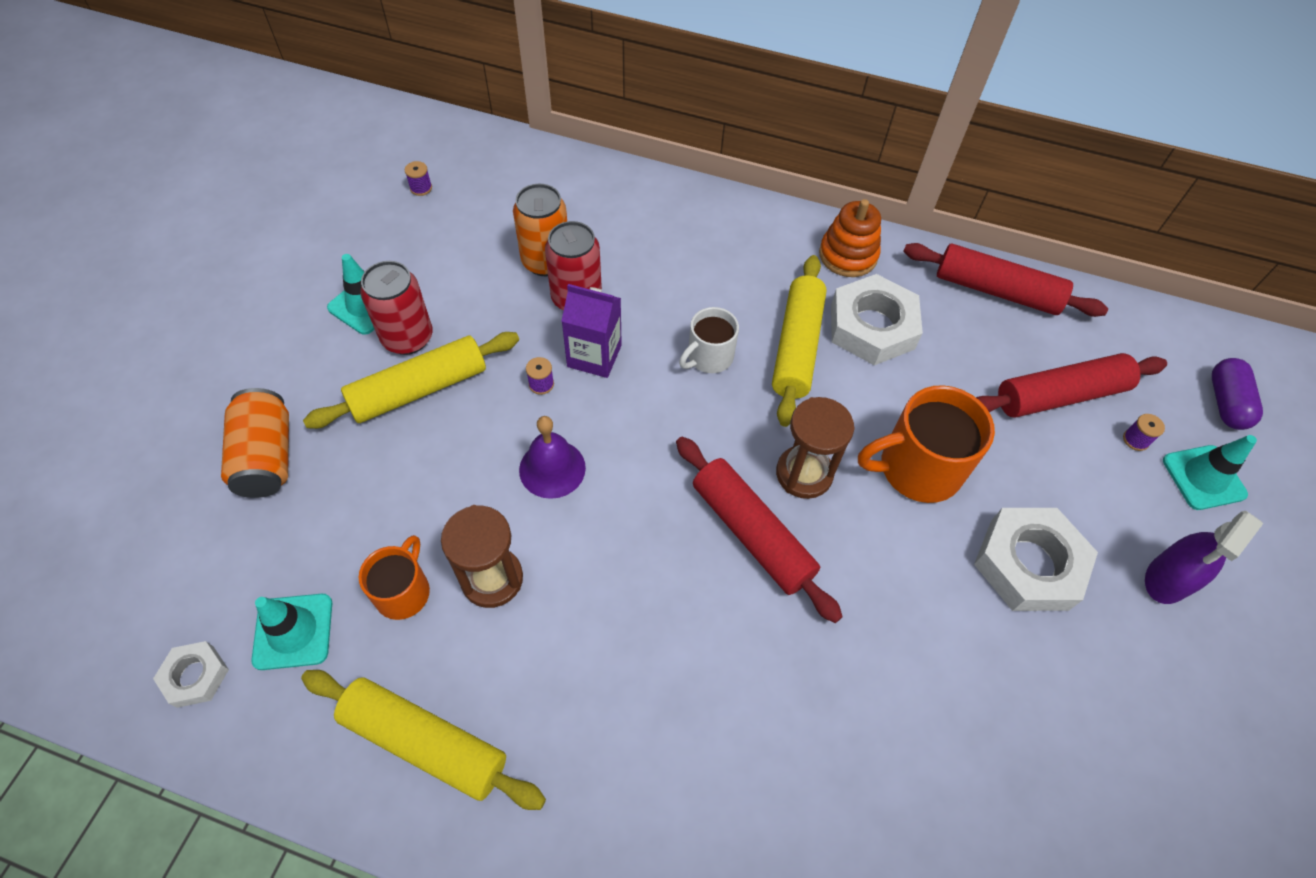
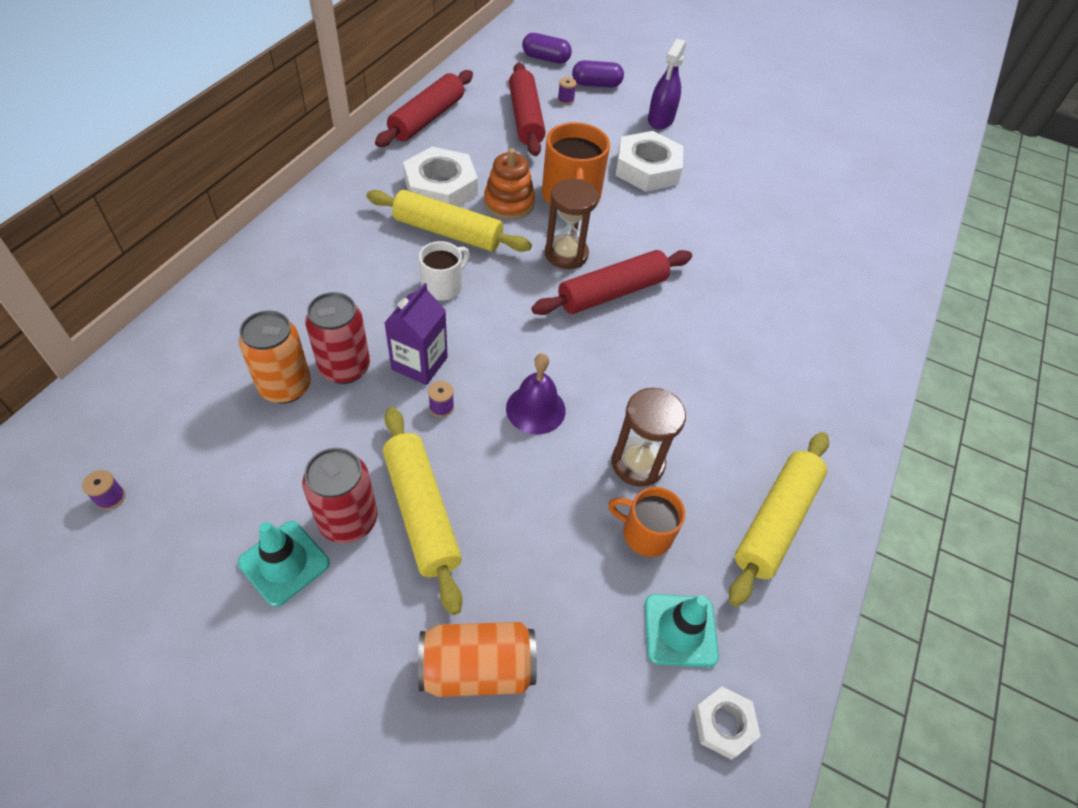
camera: 85 degrees left, 5 degrees down
white mug [679,307,739,373] -> white mug turned 105 degrees counterclockwise [419,241,470,301]
orange stacking toy [819,199,881,277] -> orange stacking toy moved to [484,148,535,219]
purple spray bottle [1145,511,1263,604] -> purple spray bottle turned 60 degrees clockwise [648,39,686,129]
turquoise traffic cone [1163,435,1257,510] -> purple capsule [572,60,624,88]

